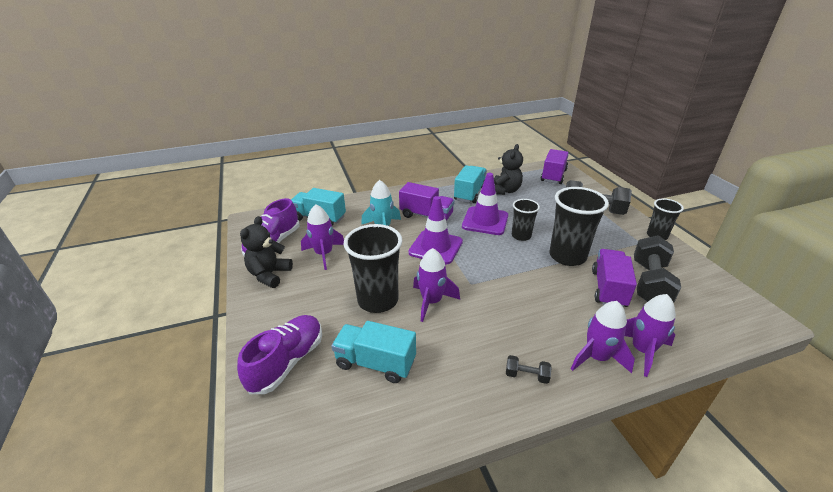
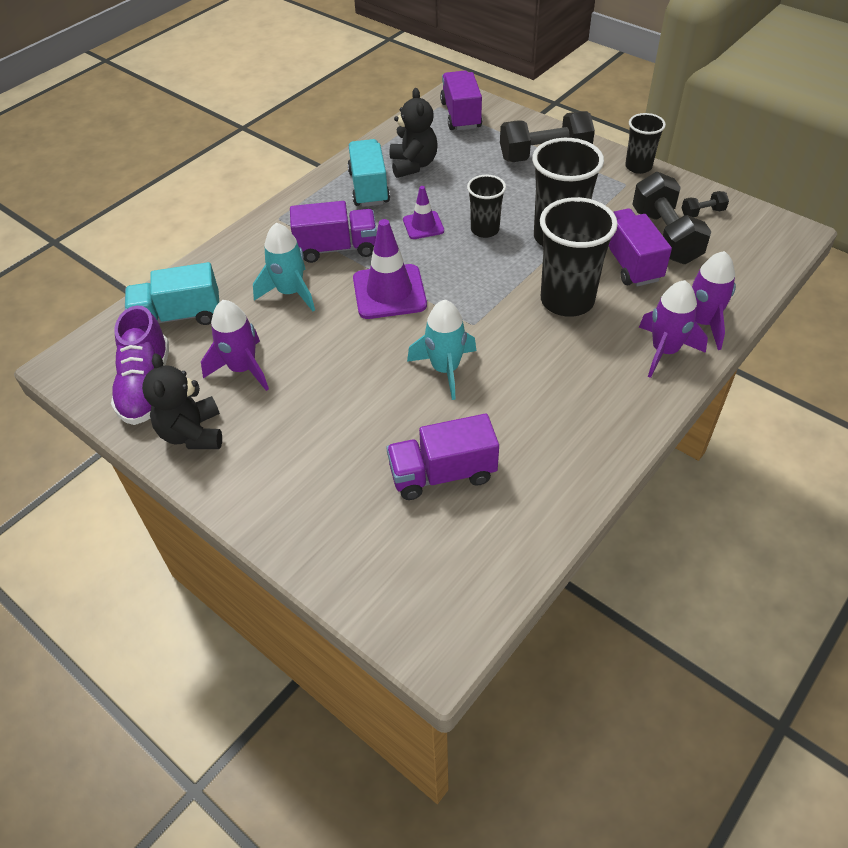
camera: 30 degrees left, 15 degrees up
purple shoe [237,315,322,394] -> none
turquoise truck [331,321,416,383] -> purple truck [386,414,499,500]
black cup [343,224,402,313] -> black cup moved to [540,197,618,317]
purple rocket [413,248,460,322] -> turquoise rocket [407,300,476,400]
purple traffic cone [462,173,508,235] -> purple traffic cone [403,186,444,239], size x0.57
black dumbbell [506,355,552,384] -> black dumbbell moved to [682,191,729,217]

